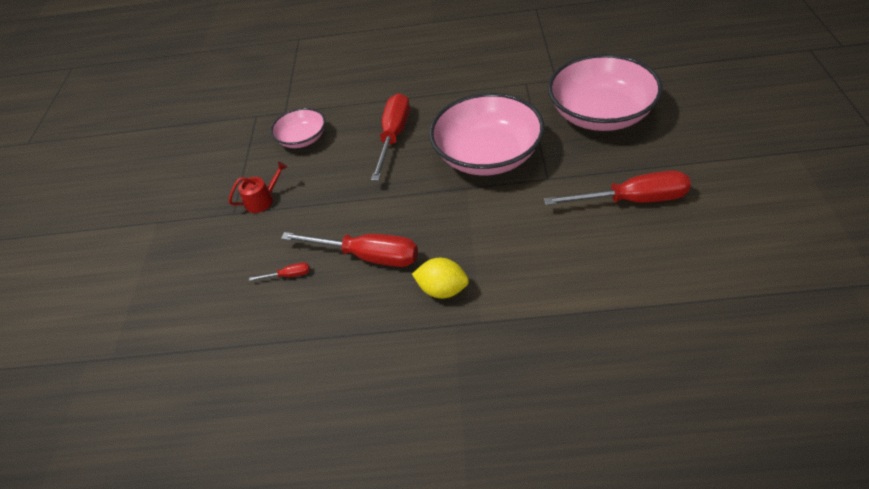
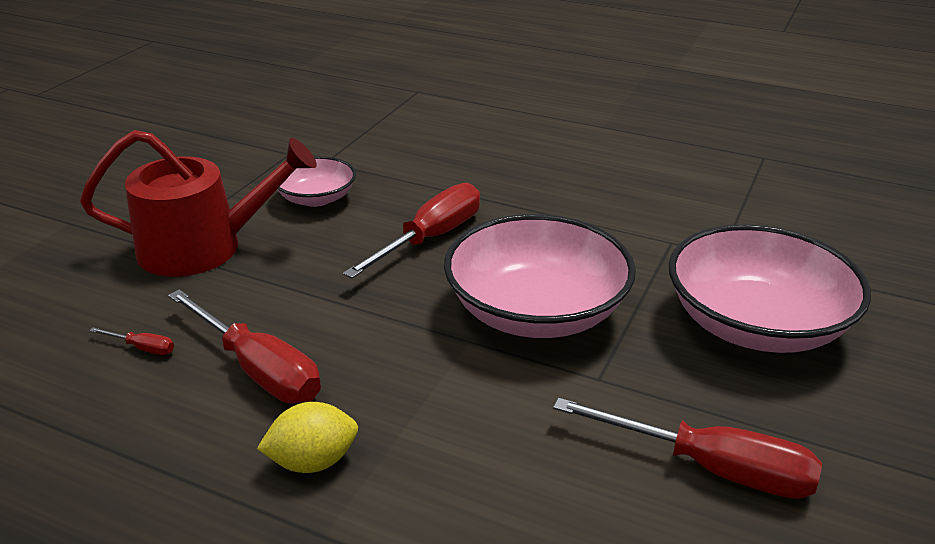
camera: 20 degrees right, 15 degrees down
red watering can [229,162,287,213] -> red watering can [80,130,317,277], size x2.30
yellow lemon [412,258,469,298] -> yellow lemon turned 60 degrees counterclockwise [257,402,358,473]

